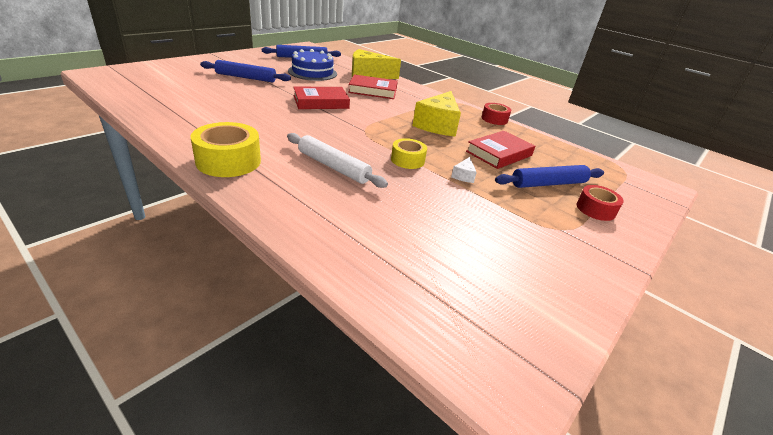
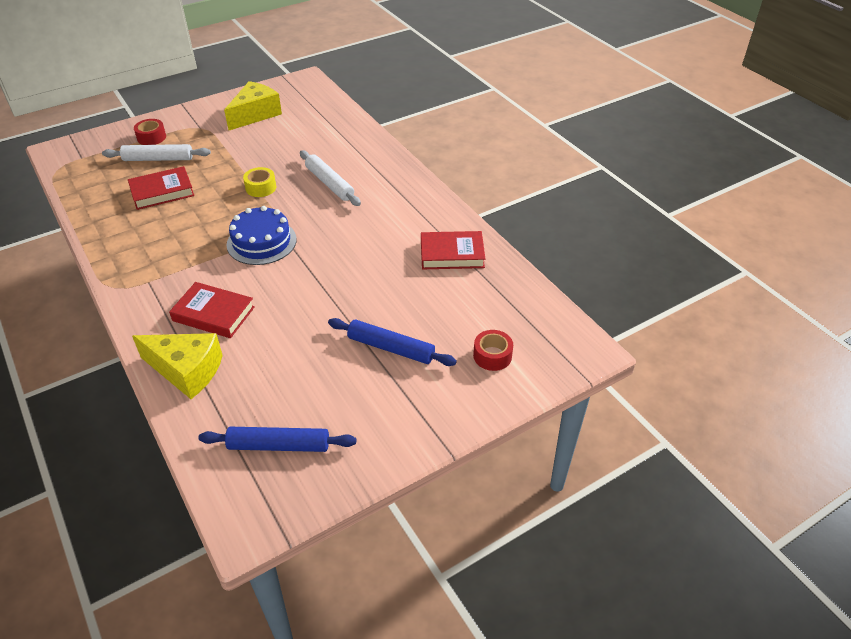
camera: 160 degrees left, 10 degrees up
yellow tape [191,122,261,177] -> none
blue cake [288,49,337,81] -> blue cake moved to [226,206,297,265]
red book [293,87,350,109] -> red book moved to [421,231,485,269]
yellow cheese [412,91,461,137] -> yellow cheese moved to [224,81,282,130]
white cheese [451,157,477,183] -> none
red tape [482,103,511,125] -> red tape moved to [473,330,513,371]
blue rolling pin [495,165,604,188] -> white rolling pin [102,144,211,161]

